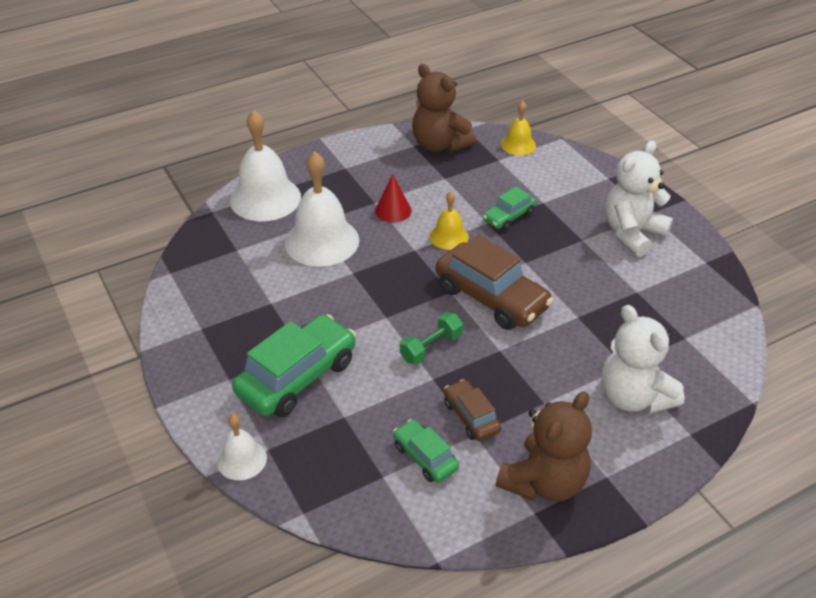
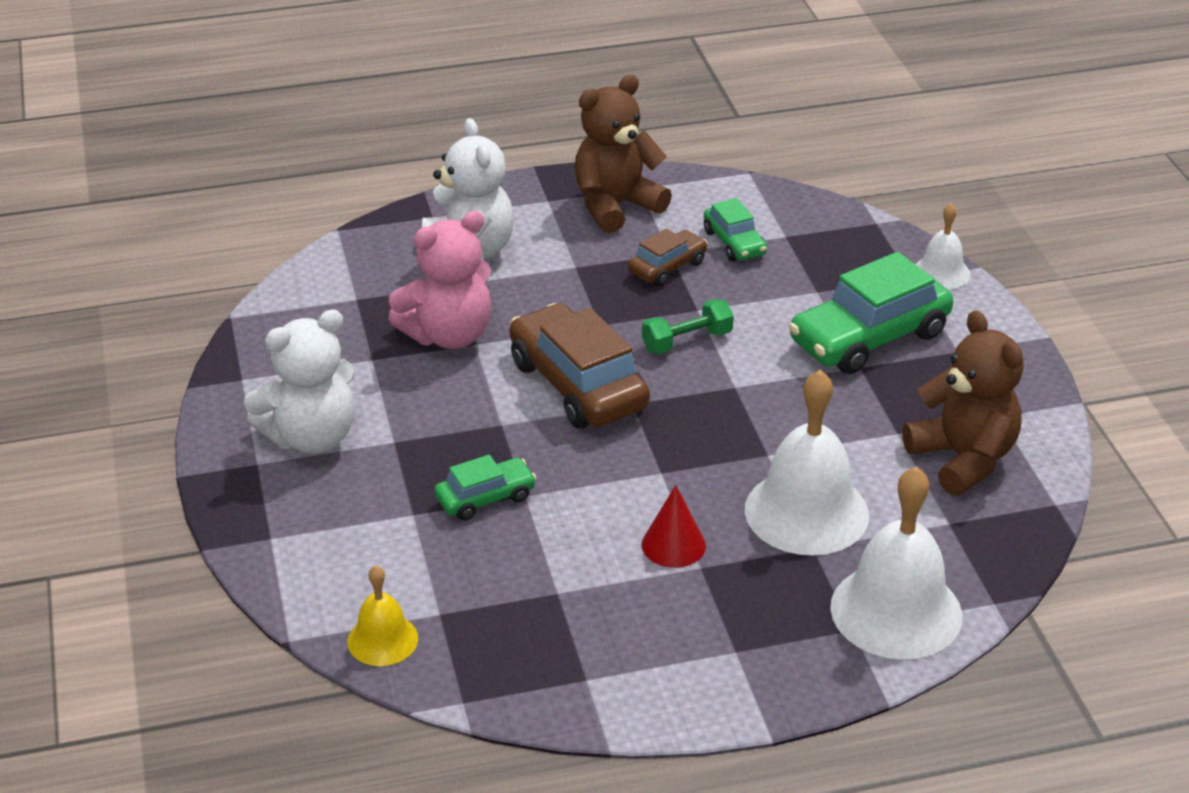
camera: 165 degrees left, 5 degrees down
brown teddy bear [412,64,476,153] -> brown teddy bear moved to [903,310,1024,496]
yellow bell [429,191,469,250] -> none
brown car [444,379,501,441] -> brown car turned 120 degrees counterclockwise [628,228,708,286]
none -> pink teddy bear [388,211,491,349]

